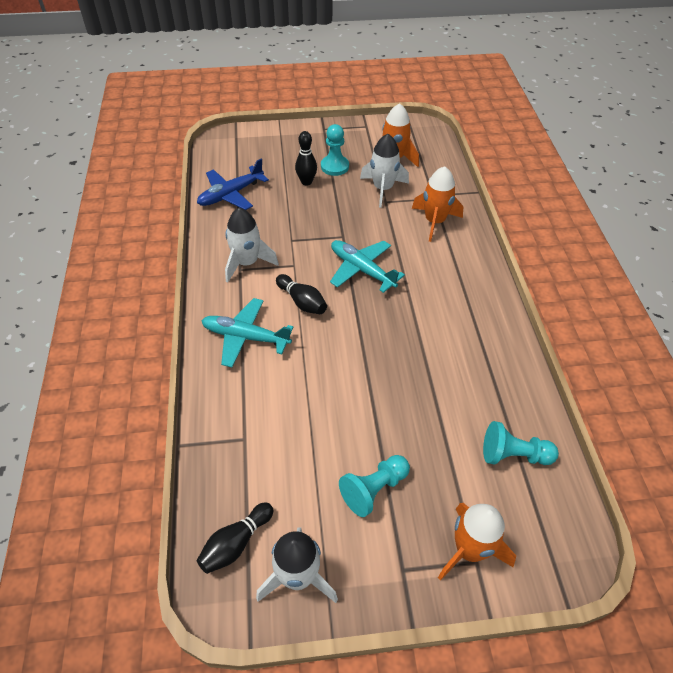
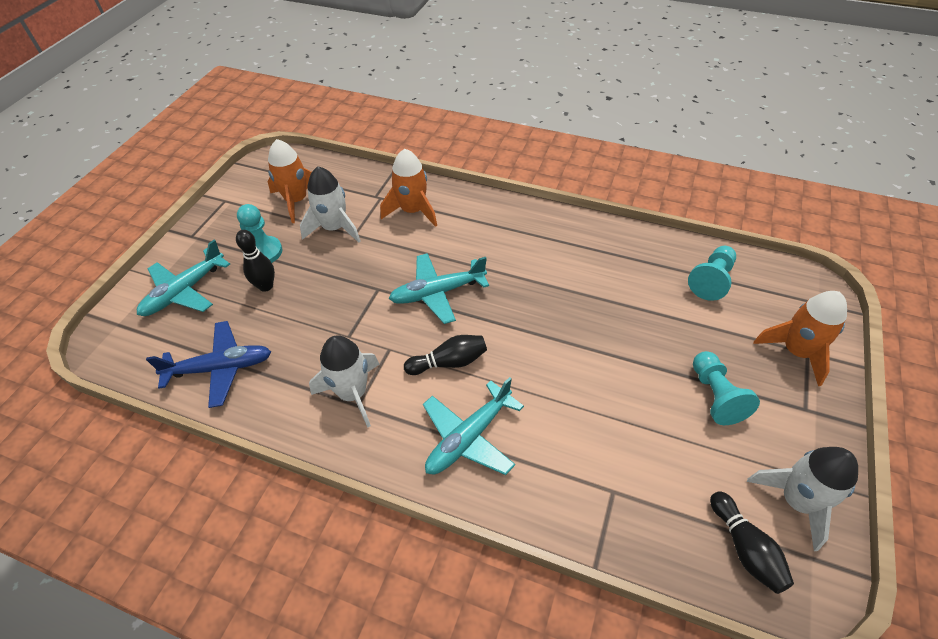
camera: 60 degrees left, 0 degrees up
blue plane [197,159,269,210] -> blue plane turned 90 degrees counterclockwise [146,321,271,408]
none -> turquoise plane [137,240,230,316]

